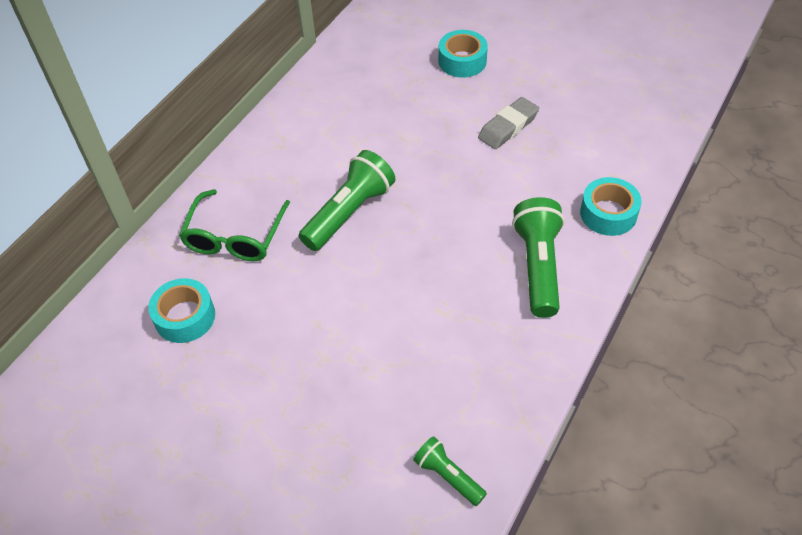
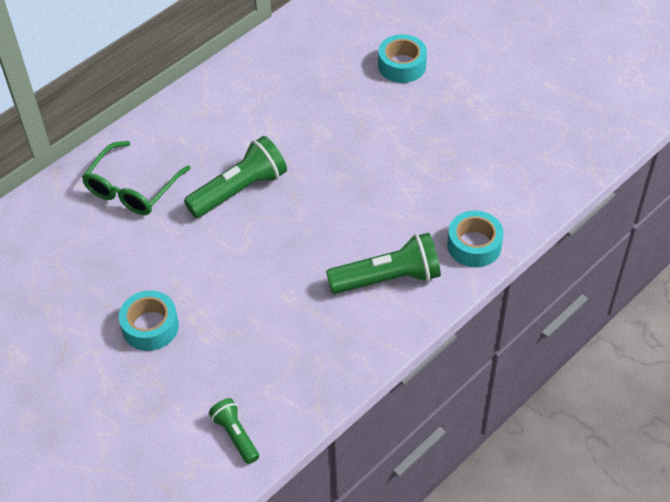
camera: 15 degrees right, 0 degrees up
turquoise tape [148,278,215,343] -> turquoise tape moved to [119,290,179,351]
grey eraser [478,97,539,149] -> none
green flashlight [512,197,565,318] -> green flashlight turned 60 degrees clockwise [326,232,441,294]

